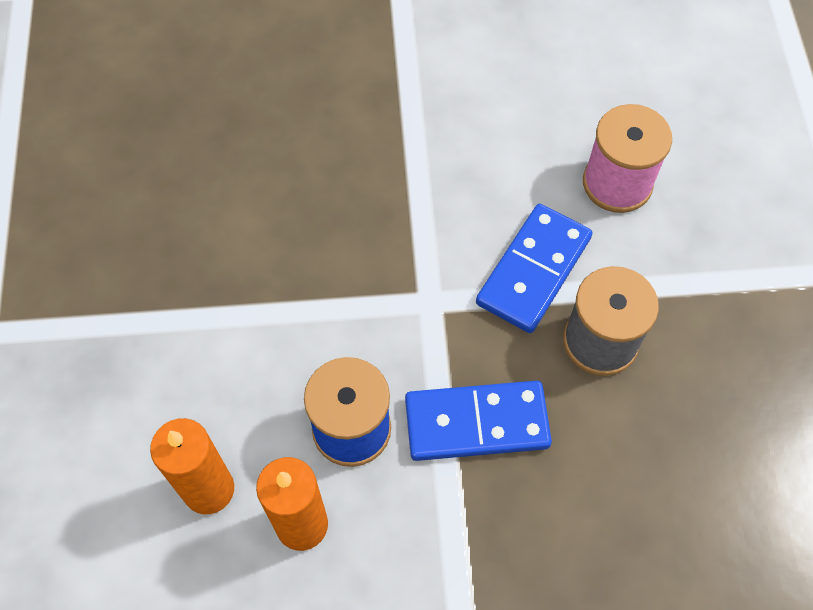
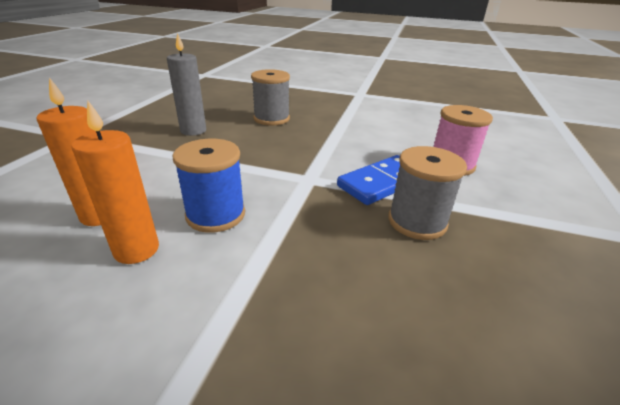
camera: 20 degrees right, 30 degrees down
blue domino [405,381,552,461] -> none
none -> grey candle [167,33,206,136]
none -> grey spool [251,69,290,125]

